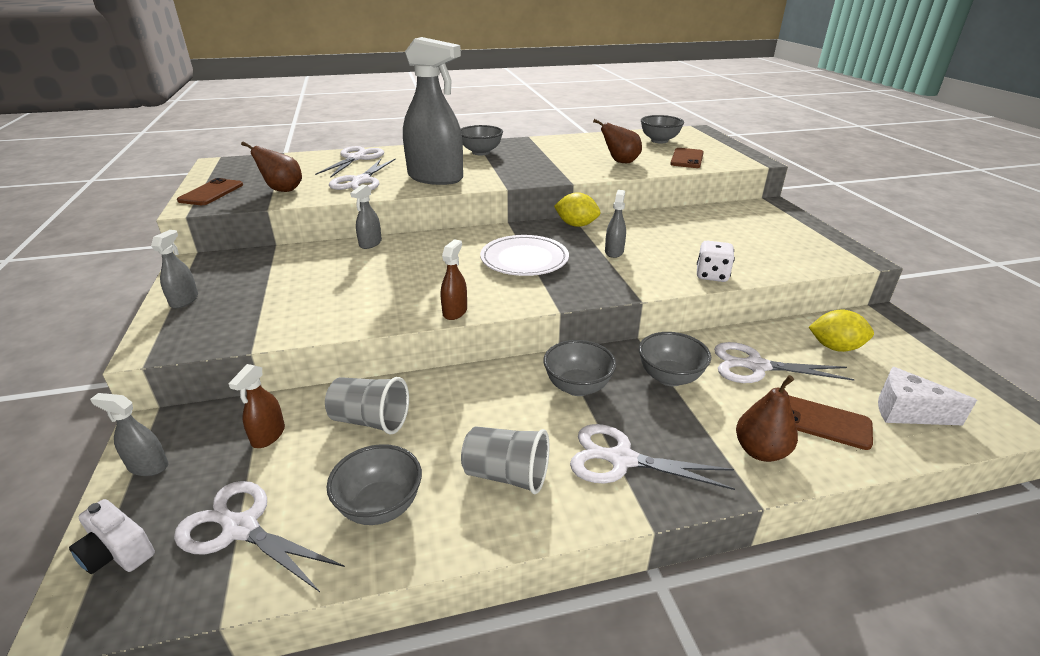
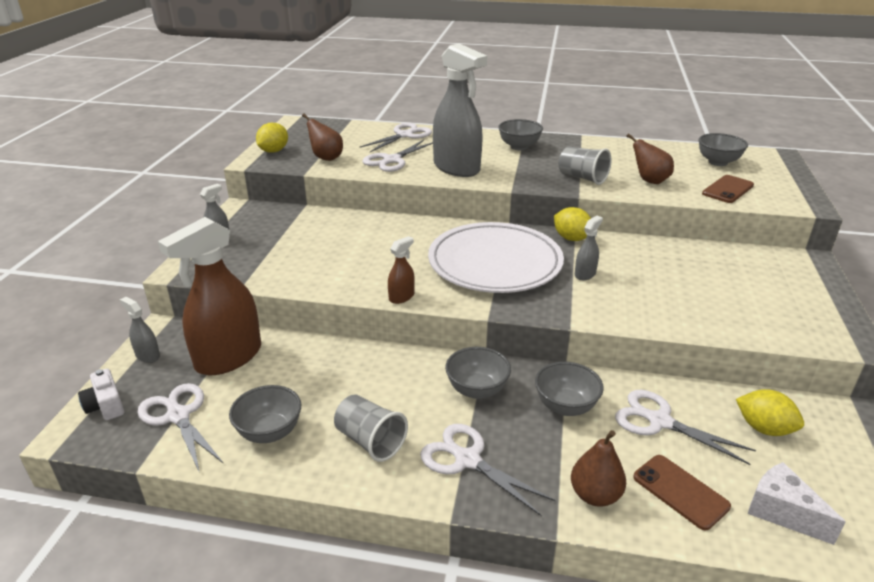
camera: 25 degrees right, 0 degrees up
brown phone [177,178,243,205] -> yellow lemon [256,123,288,153]
brown spray bottle [228,364,285,448] -> brown spray bottle [158,217,261,375], size x2.31
grey cup [325,377,409,434] -> grey cup moved to [559,147,612,185]
grey spray bottle [350,184,382,249] -> none
white plate [480,235,569,276] -> white plate [428,222,564,293], size x1.61
white dice [697,241,735,282] -> none

